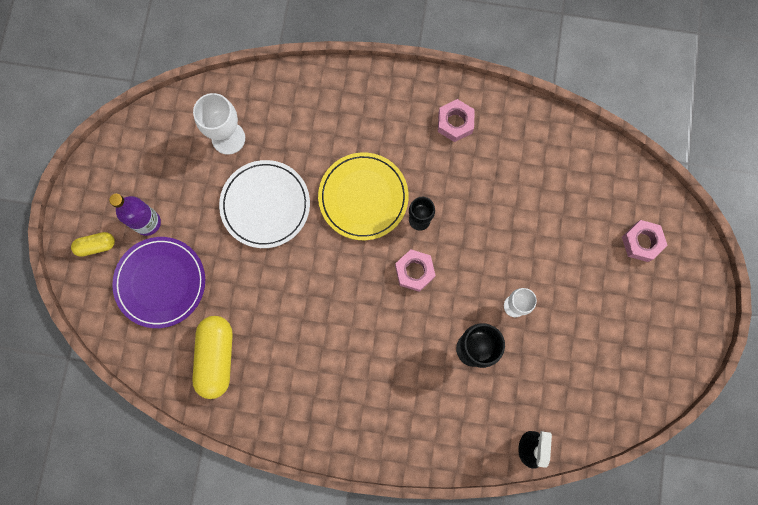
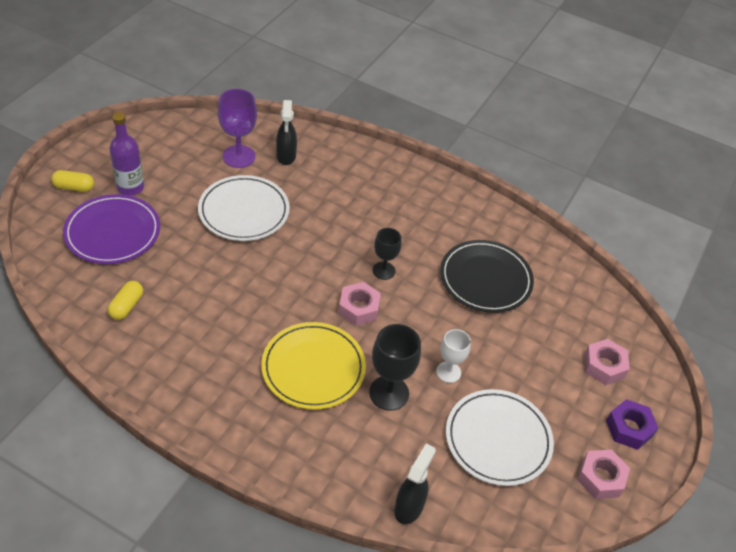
camera: 15 degrees right, 30 degrees down
yellow capsule [192,316,233,399] -> yellow capsule [108,281,143,320], size x0.54
white goblet [193,93,245,155] -> purple goblet [218,89,257,168]
yellow plate [318,152,409,240] -> yellow plate moved to [261,322,366,410]
pink nut [438,99,475,142] -> pink nut moved to [577,450,630,499]
none -> black spray bottle [276,100,297,165]
none -> black plate [440,240,534,313]
none -> white plate [446,389,554,486]
none -> purple nut [606,399,658,450]

